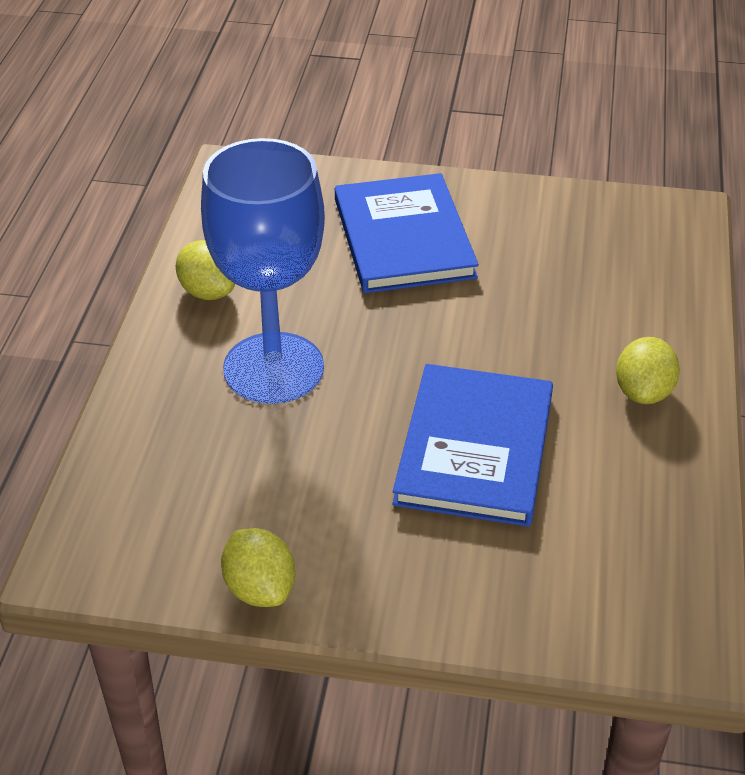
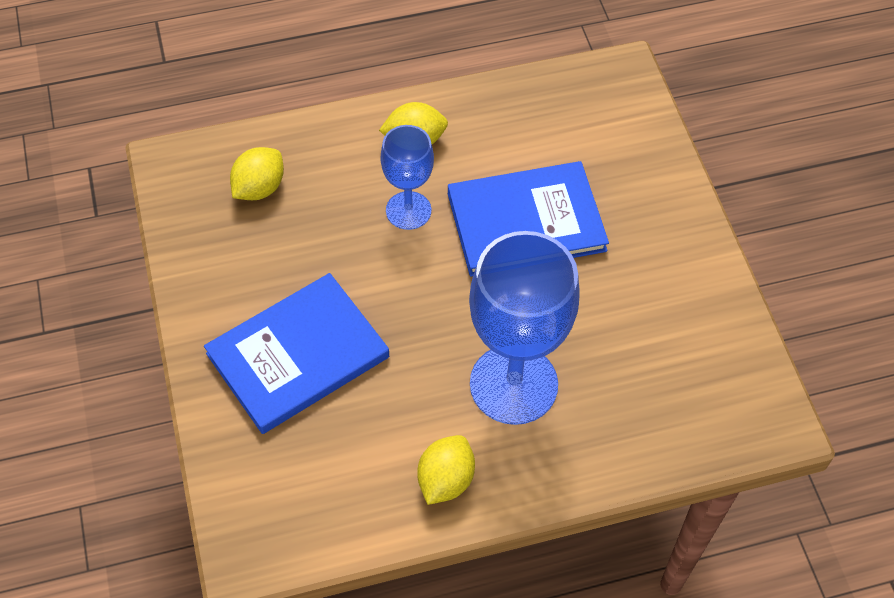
camera: 115 degrees left, 15 degrees up
yellow lemon [221,528,295,607] -> yellow lemon moved to [230,147,284,200]
none -> blue goblet [381,125,434,230]

